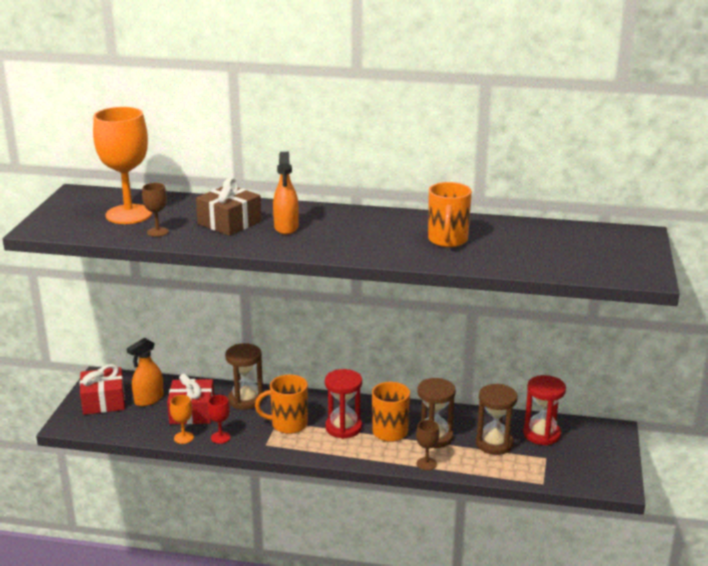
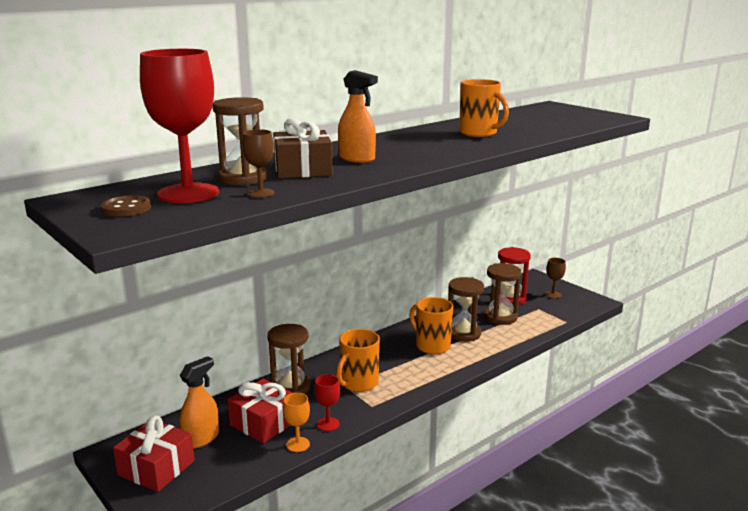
camera: 50 degrees left, 5 degrees down
orange goblet [93,107,152,224] -> red goblet [140,49,219,203]
orange spray bottle [127,338,164,406] -> orange spray bottle turned 135 degrees counterclockwise [179,356,219,449]
red hourglass [325,369,362,439] -> none
brown goblet [416,420,439,470] -> brown goblet moved to [545,258,566,299]
none -> brown button [101,195,151,217]
none -> brown hourglass [213,97,268,186]

